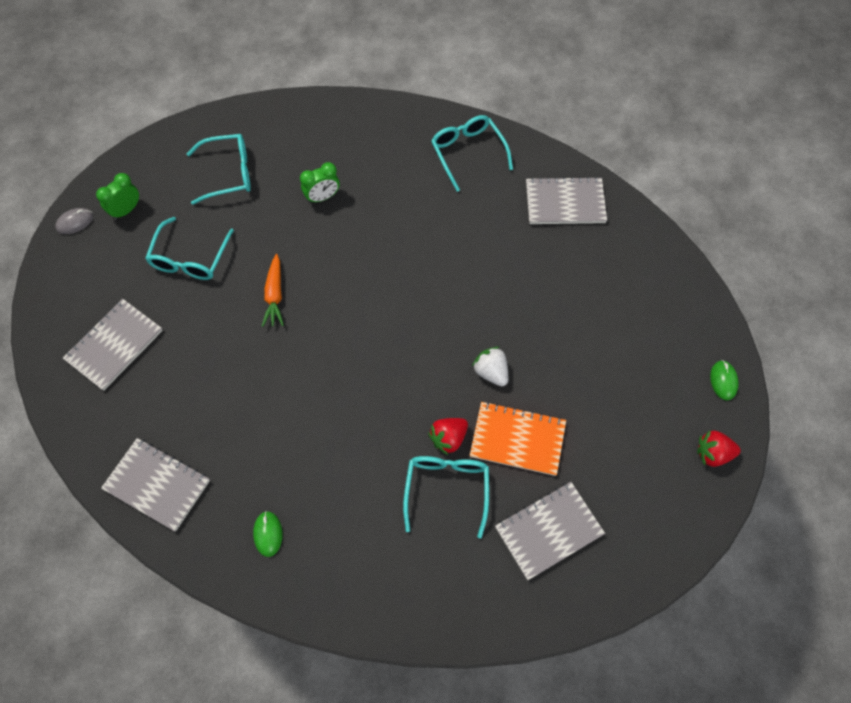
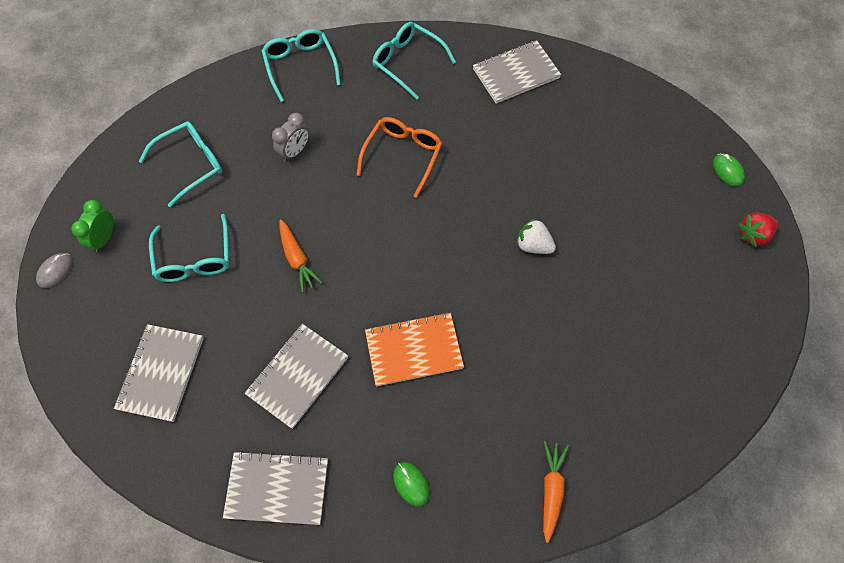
camera: 25 degrees left, 0 degrees up
green clock [300,162,340,203] -> grey clock [272,113,309,162]
turquoise glasses [403,456,489,539] -> turquoise glasses moved to [262,29,341,102]
red strawberry [428,418,468,455] -> none
orange notebook [470,402,566,476] -> orange notebook moved to [365,312,464,386]
grey notebook [495,482,605,580] -> grey notebook moved to [244,324,348,429]
none -> orange glasses [356,117,442,198]
none -> orange carrot [543,441,569,543]

